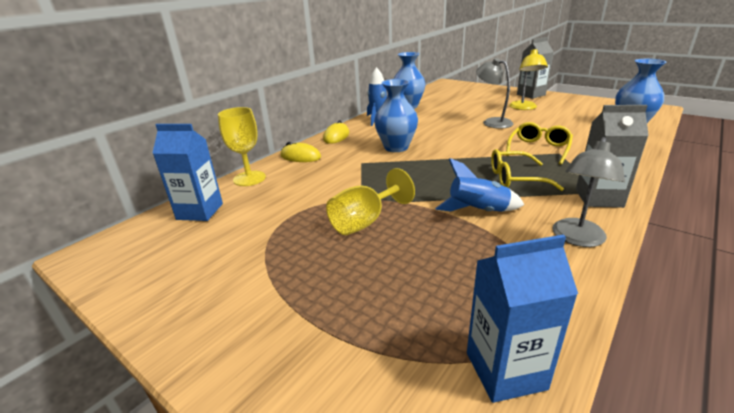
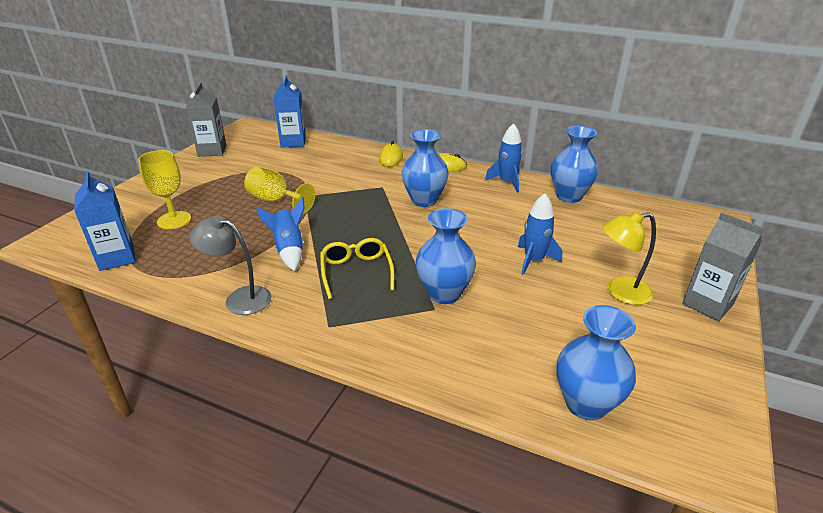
camera: 75 degrees right, 5 degrees up
yellow goblet [218,107,266,186] -> yellow goblet moved to [138,150,191,229]
grey lamp [476,58,513,129] -> blue rocket [518,193,562,275]
yellow glasses [506,122,573,165] -> blue vase [416,208,476,304]
grey carton [576,105,649,208] -> grey carton moved to [186,82,227,157]

